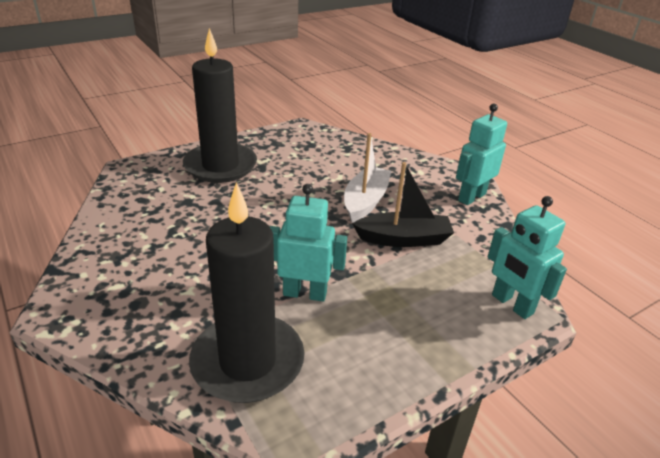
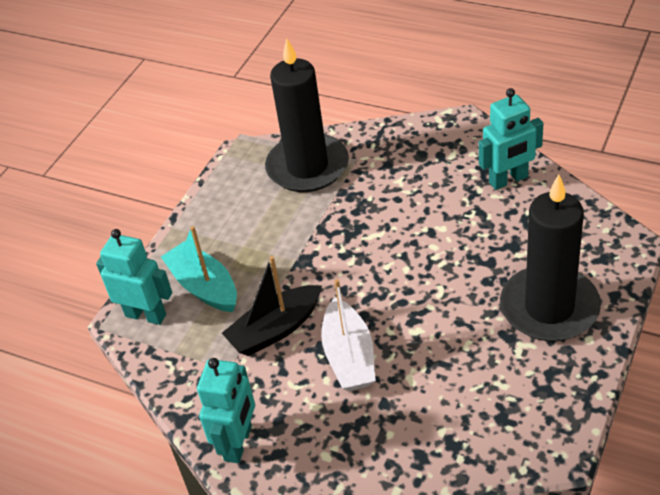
camera: 155 degrees right, 10 degrees up
turquoise robot [269,184,347,302] -> turquoise robot moved to [479,88,543,190]
none -> turquoise boat [161,226,237,312]

